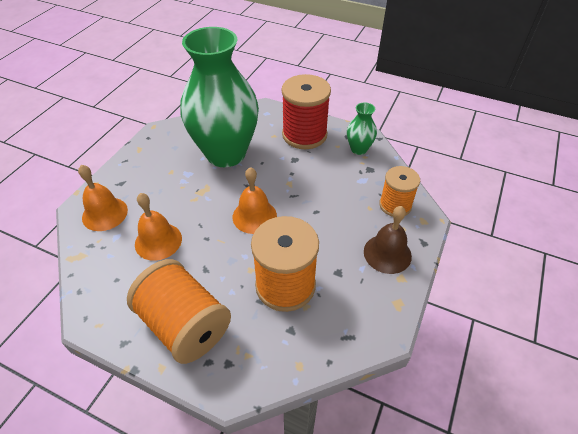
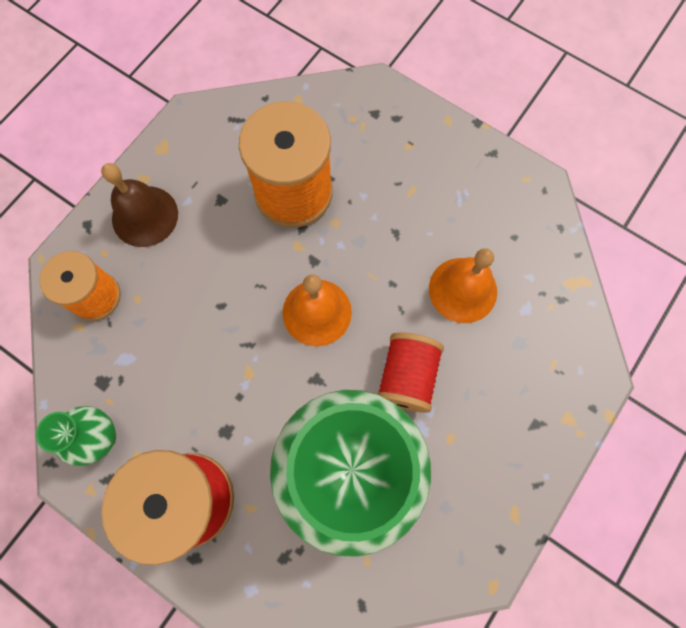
camera: 170 degrees left, 25 degrees up
orange bell [78,165,128,231] -> none
orange spool [127,259,231,364] -> none
none -> red spool [377,332,444,413]

